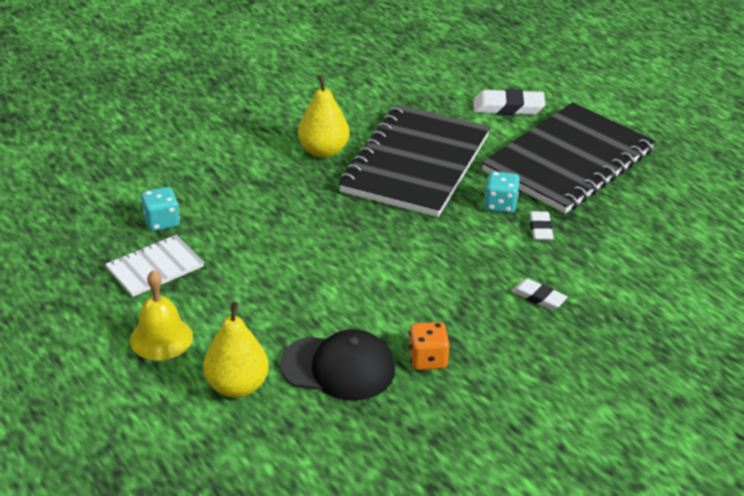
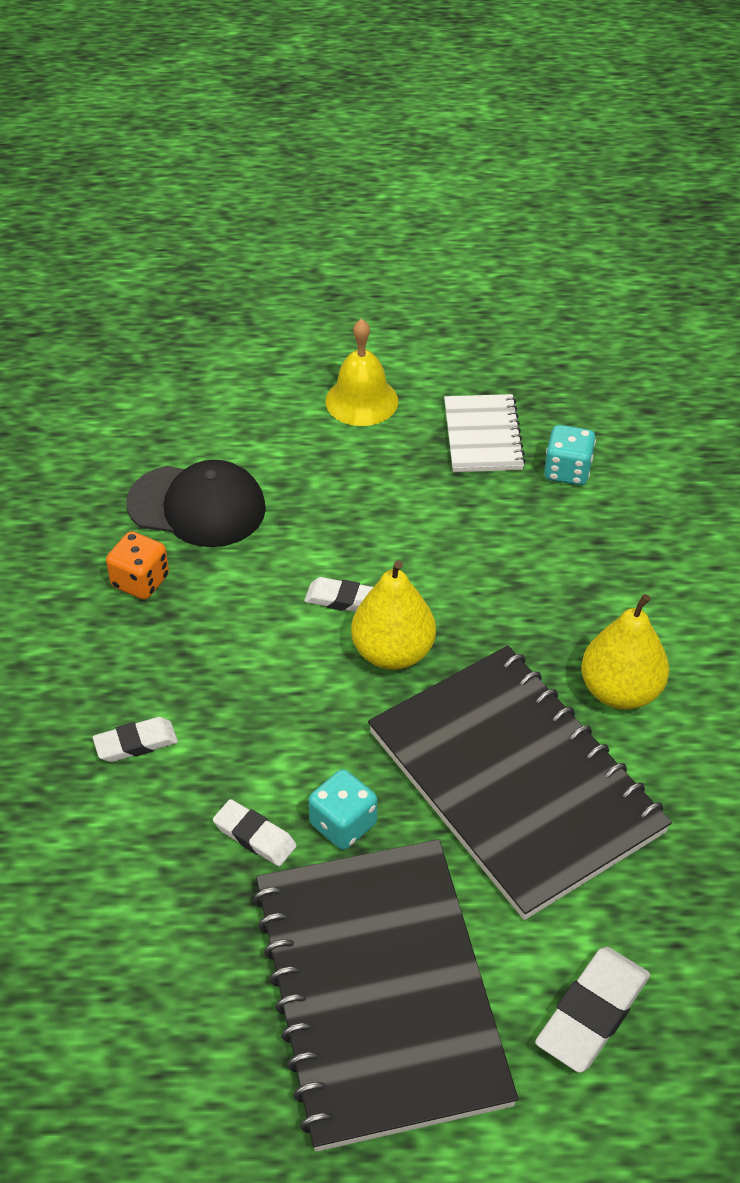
camera: 125 degrees right, 10 degrees up
yellow pear [203,301,269,398] -> yellow pear moved to [351,561,436,670]
black cap [280,329,395,401] -> black cap turned 120 degrees counterclockwise [126,460,266,547]
none -> white eraser [304,577,373,612]

